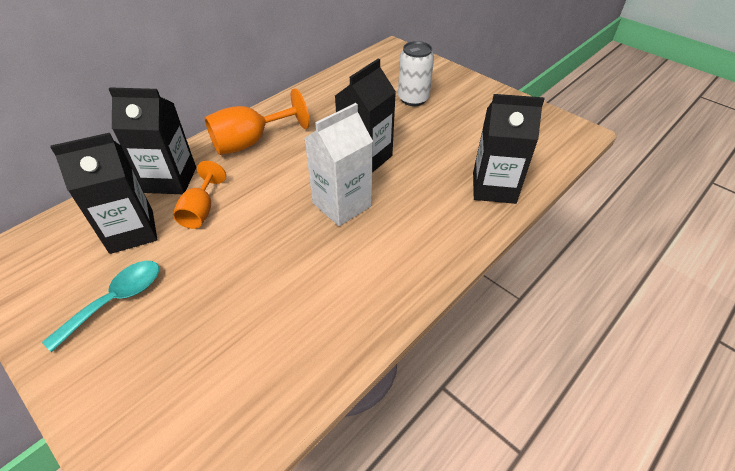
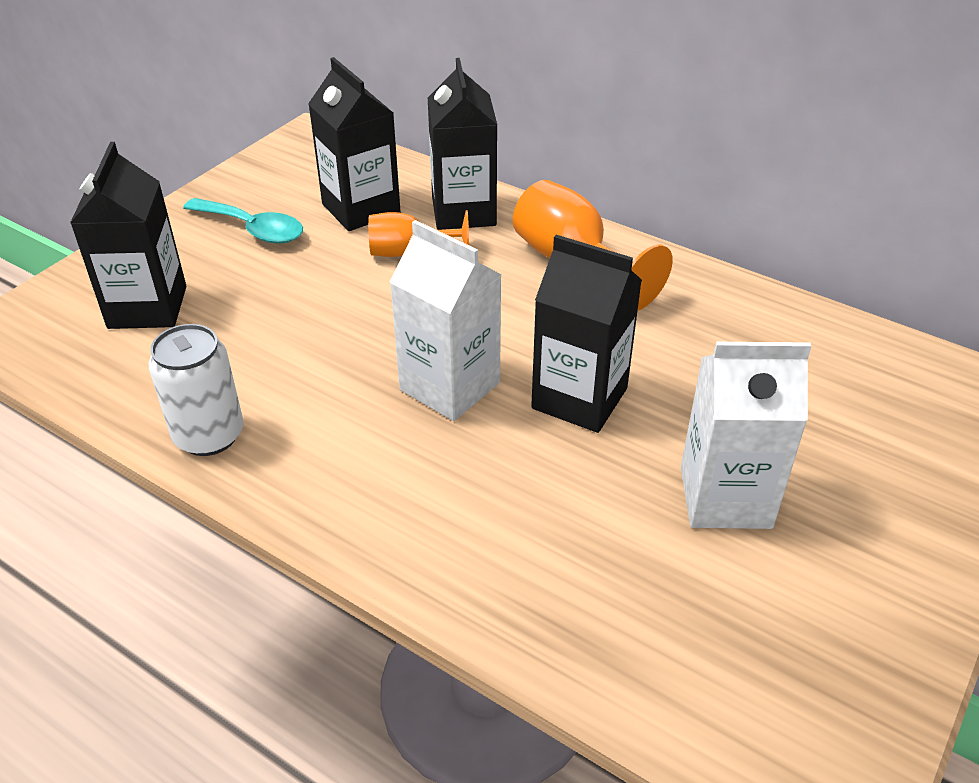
camera: 80 degrees right, 5 degrees down
white can [398,41,434,106] -> white can moved to [149,324,243,456]
black carton [473,94,544,204] -> black carton moved to [70,142,186,329]
none -> white carton [681,342,812,529]

